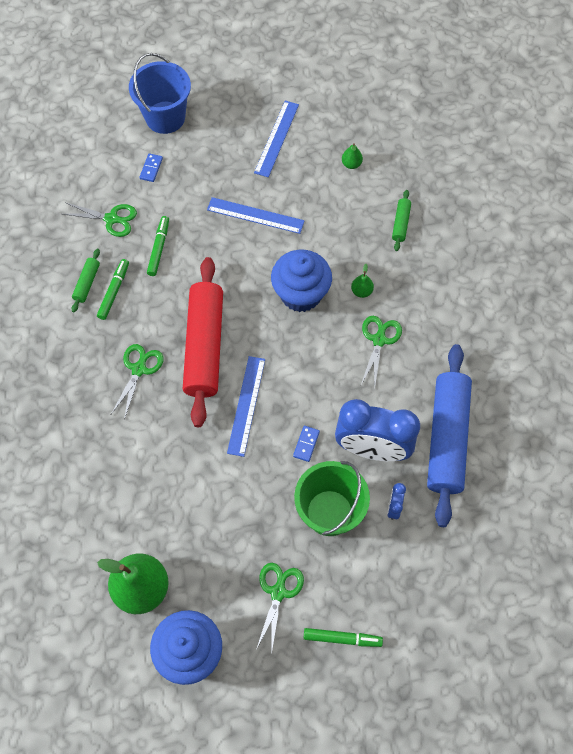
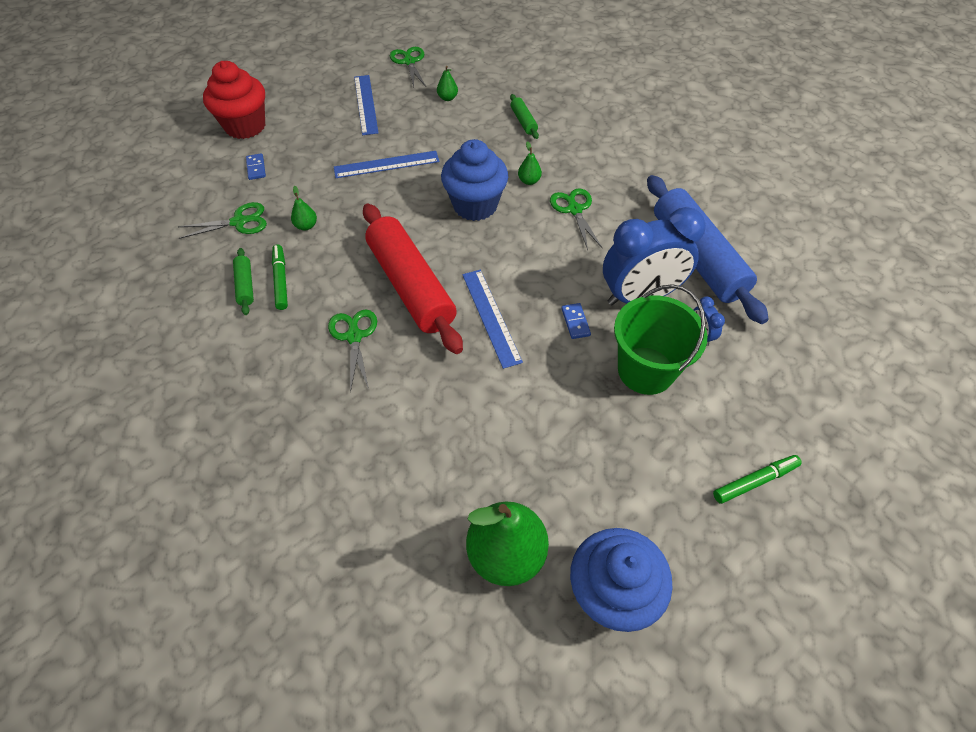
camera: 30 degrees left, 10 degrees down
blue bucket [129,53,191,134] -> red cupcake [203,61,265,139]
green marker [147,216,169,276] -> green pear [291,186,317,230]
green scissors [256,563,304,655] -> green scissors moved to [390,47,426,88]

